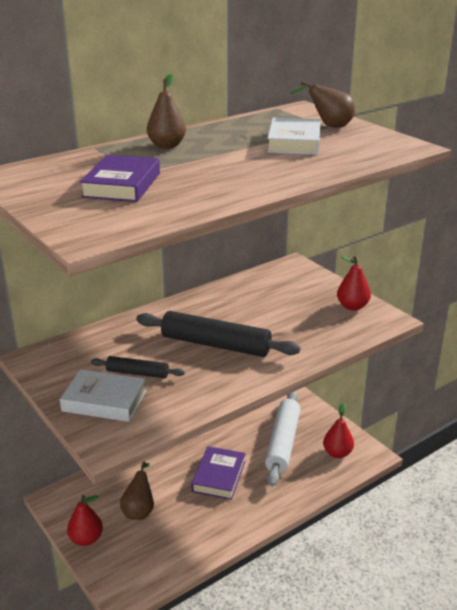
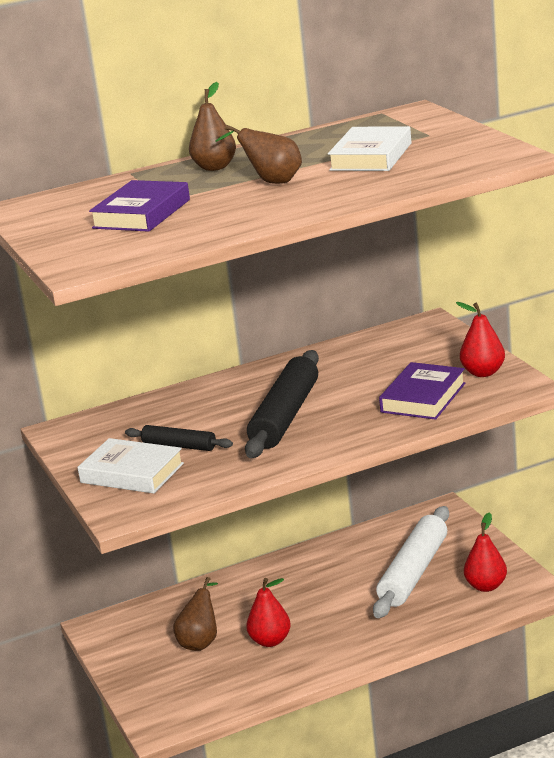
camera: 15 degrees right, 5 degrees down
red pear [67,495,103,546] -> red pear moved to [246,578,291,647]
black rolling pin [136,311,300,357] -> black rolling pin turned 75 degrees clockwise [245,350,319,458]
purple book [191,446,246,500] -> purple book moved to [379,362,466,420]
brown pear [290,81,355,128] -> brown pear moved to [215,125,302,184]

